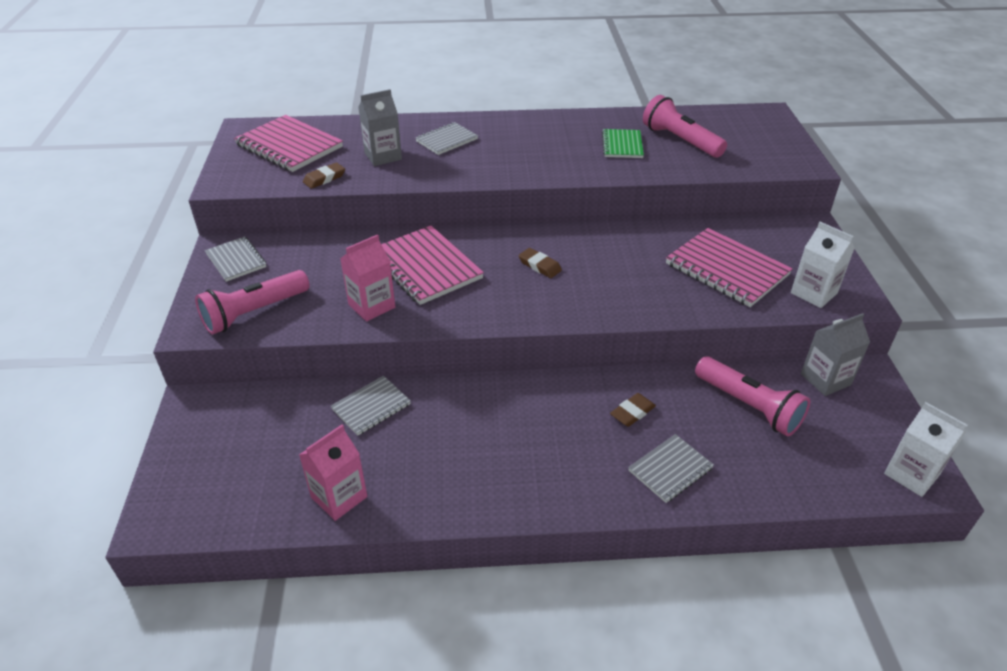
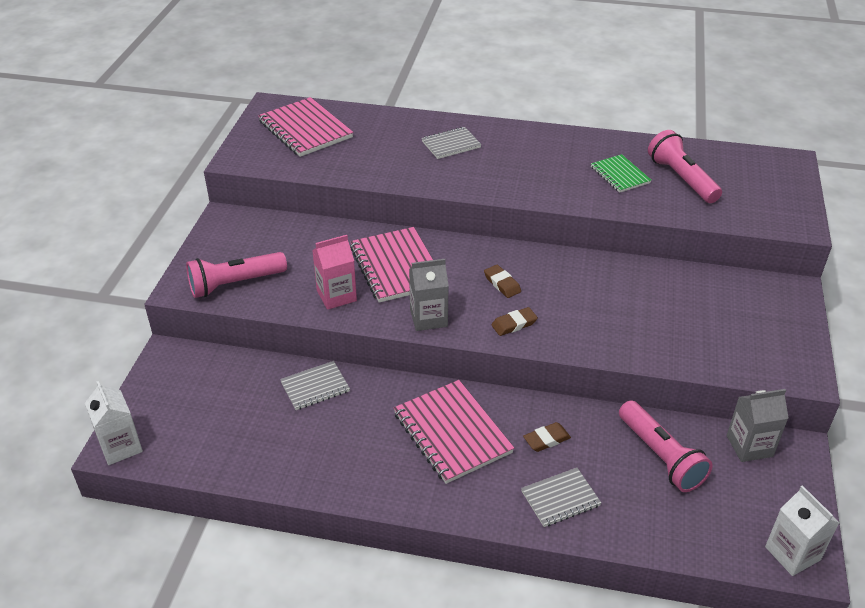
camera: 15 degrees right, 0 degrees up
grey notebook [205,237,266,282] -> none
pink carton [299,424,367,521] -> none
brown eraser [303,162,345,189] -> brown eraser moved to [491,307,538,336]
grey carton [358,89,402,166] -> grey carton moved to [409,259,449,331]
green notebook [602,129,644,158] -> green notebook turned 45 degrees counterclockwise [591,154,651,193]
pink notebook [666,228,793,307] -> pink notebook moved to [394,380,514,484]
white carton [791,222,855,308] -> white carton moved to [85,381,143,465]

